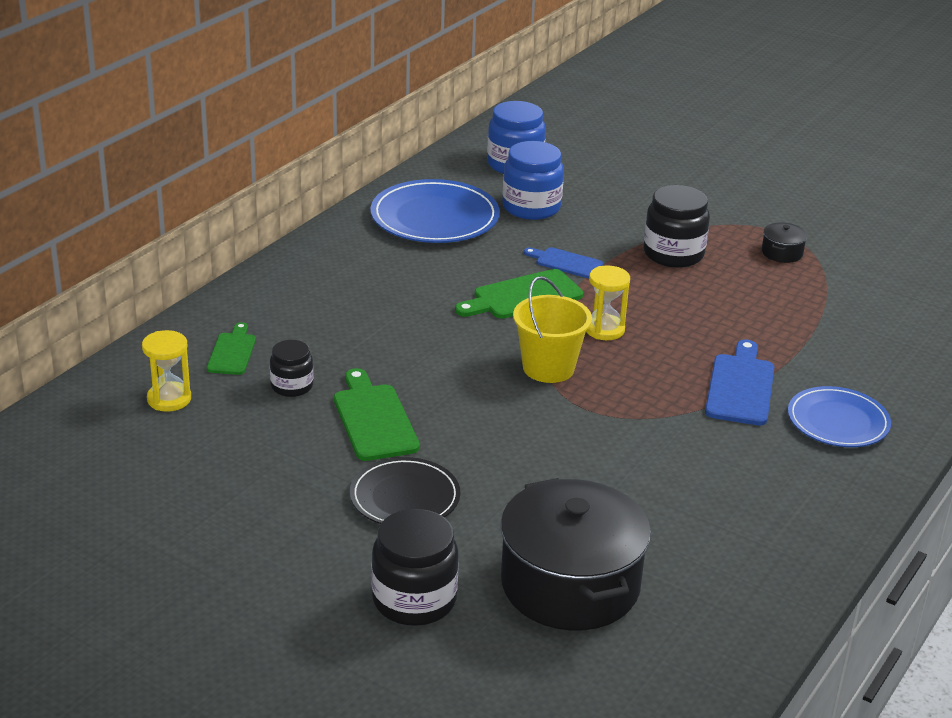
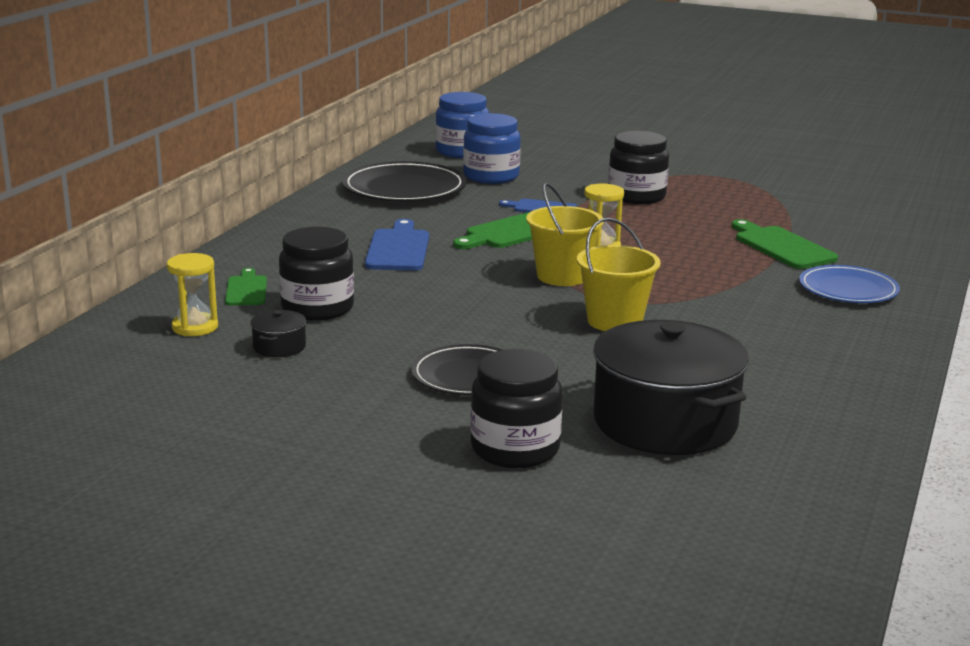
camera: 10 degrees left, 10 degrees down
black jar [270,340,313,397] -> black jar [279,227,354,321], size x1.68
green cutting board [334,368,420,461] -> green cutting board moved to [732,219,838,269]
blue plate [370,179,500,243] -> black plate [342,161,467,202]
blue cutting board [705,339,774,426] -> blue cutting board moved to [365,219,429,271]
black pot [762,222,807,263] -> black pot moved to [250,310,306,357]
none -> yellow bucket [577,218,661,331]

